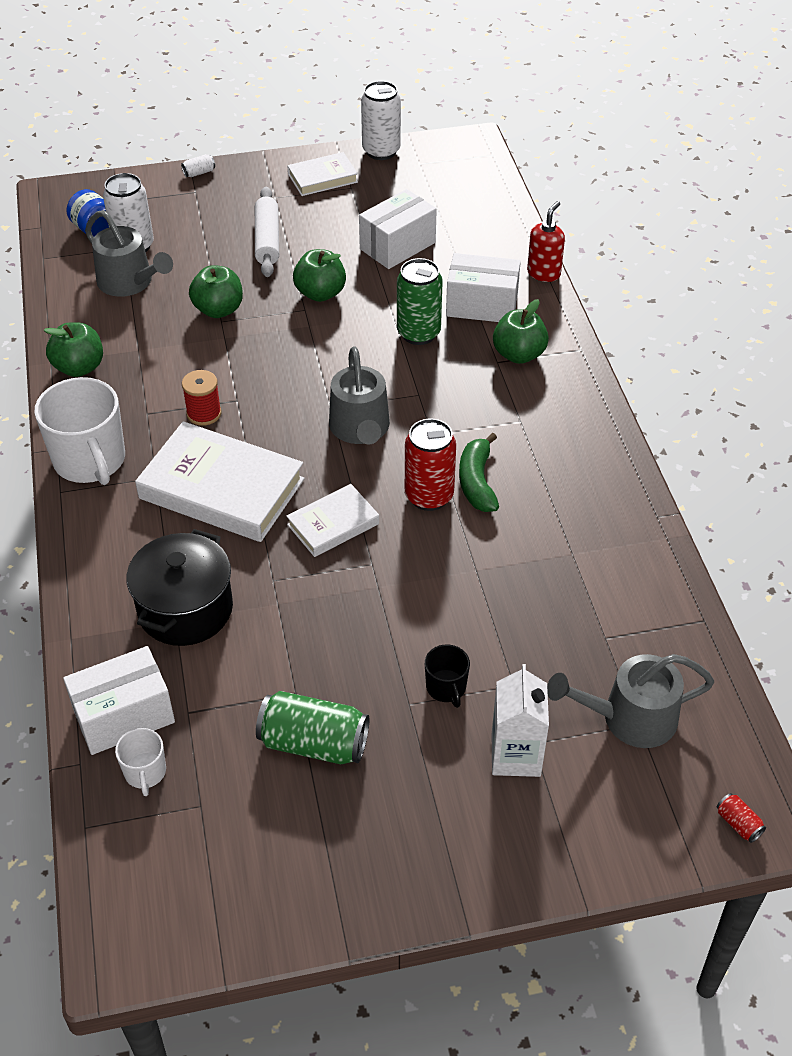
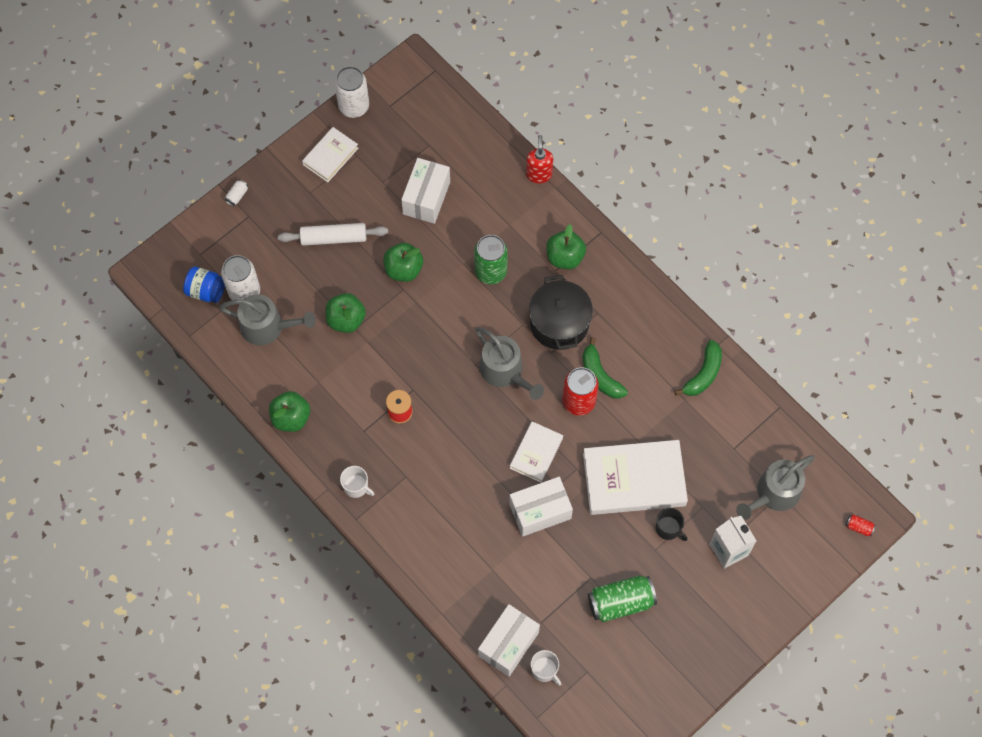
camera: 30 degrees left, 20 degrees up
white mug [34,377,125,485] -> white mug [340,466,374,498], size x0.48
black pot [126,529,233,646] -> black pot moved to [529,275,593,350]
white book [135,421,304,542] -> white book moved to [583,440,688,515]
white rolling pin [255,187,279,277] -> white rolling pin turned 60 degrees counterclockwise [278,223,388,246]
white box [446,253,521,322] -> white box moved to [509,477,573,537]
none -> green banana [674,340,722,396]

